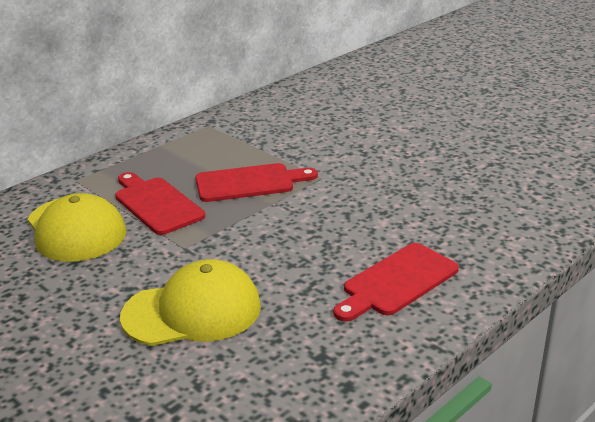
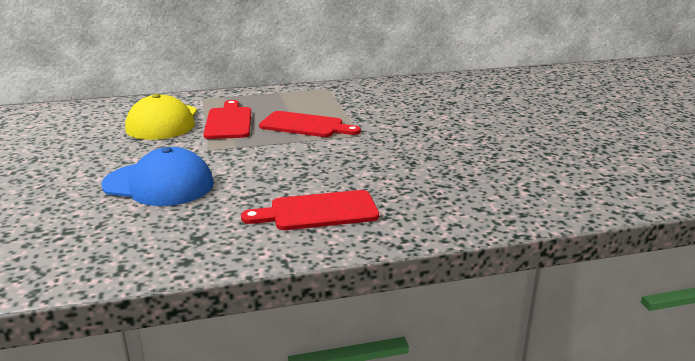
camera: 30 degrees right, 5 degrees down
yellow cap [120,259,261,346] -> blue cap [101,147,214,206]

